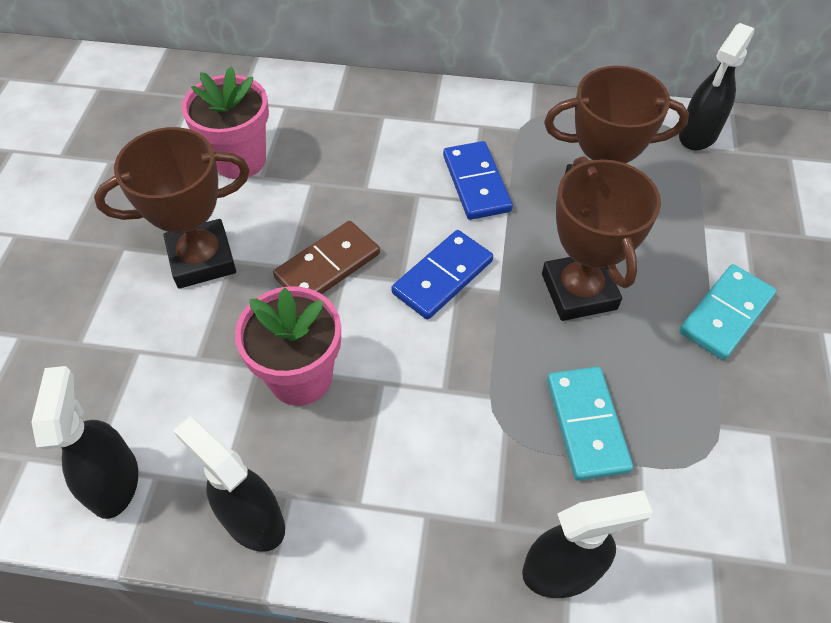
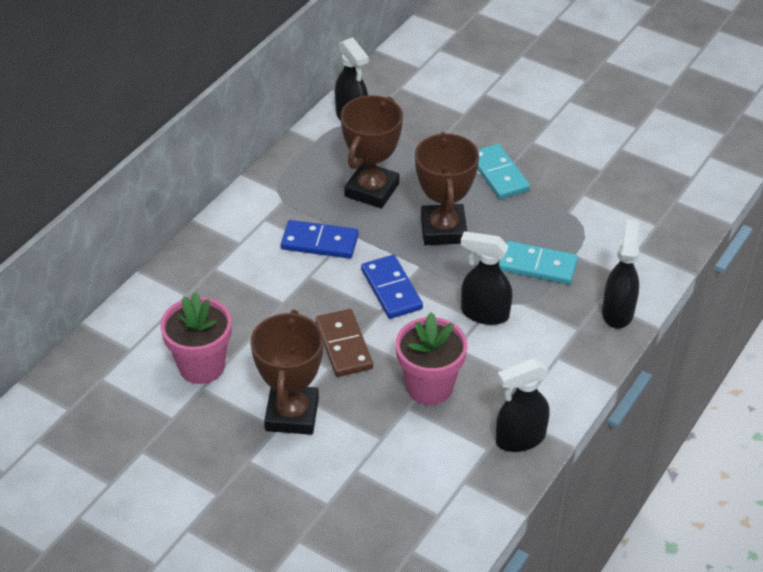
camera: 65 degrees left, 10 degrees down
black spray bottle [31,366,138,519] -> black spray bottle moved to [461,231,513,325]
brown trophy [542,156,661,321] -> brown trophy turned 75 degrees clockwise [415,132,479,245]

